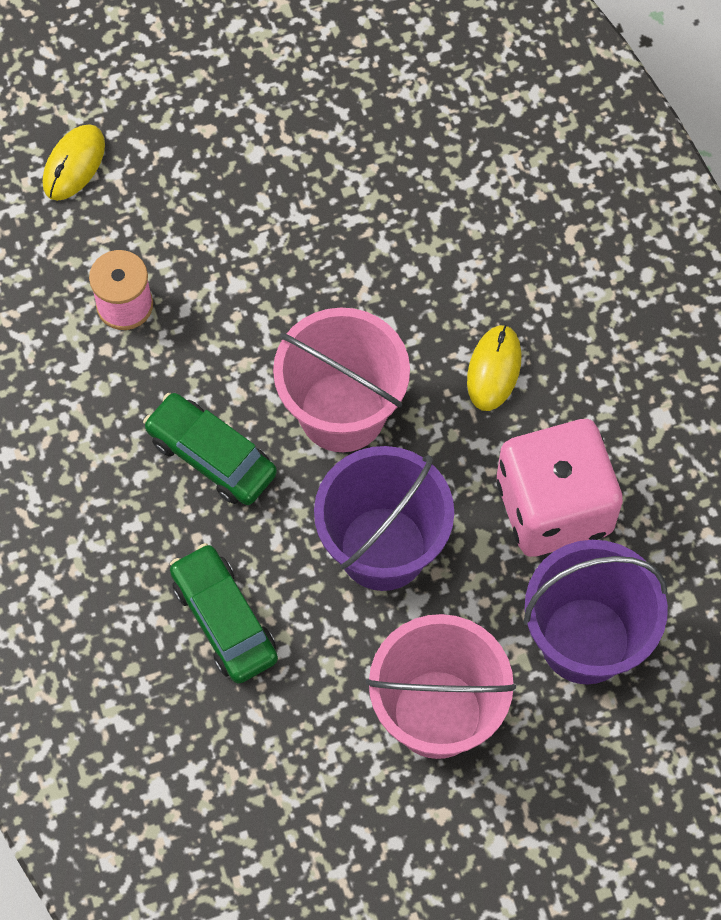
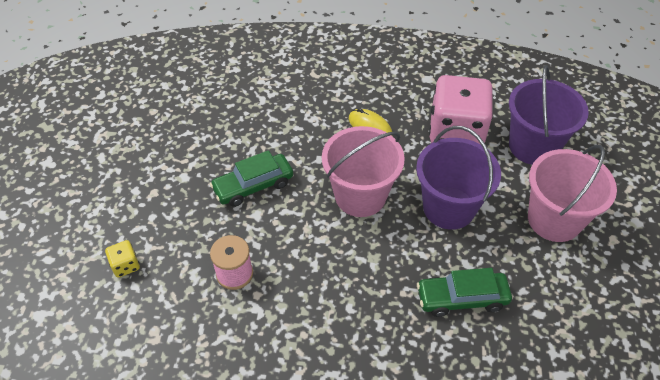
camera: 65 degrees left, 15 degrees down
yellow mouse [43,124,105,201] -> yellow dice [105,240,140,278]
green car [143,393,277,505] -> green car moved to [210,150,293,207]

